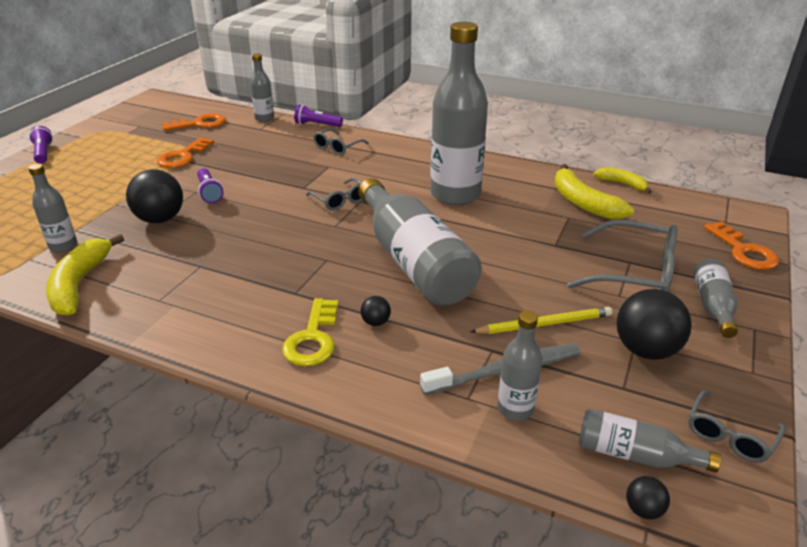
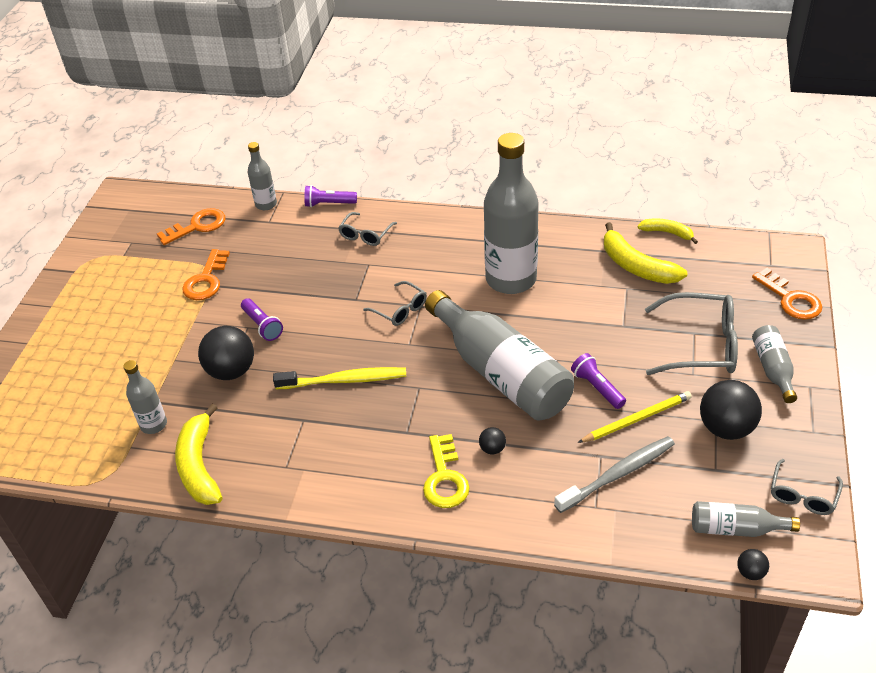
camera: 10 degrees left, 10 degrees up
purple flashlight [29,126,53,164] -> purple flashlight moved to [571,353,626,409]
grey bottle [497,311,542,421] -> none
none -> yellow toothbrush [273,367,406,389]

